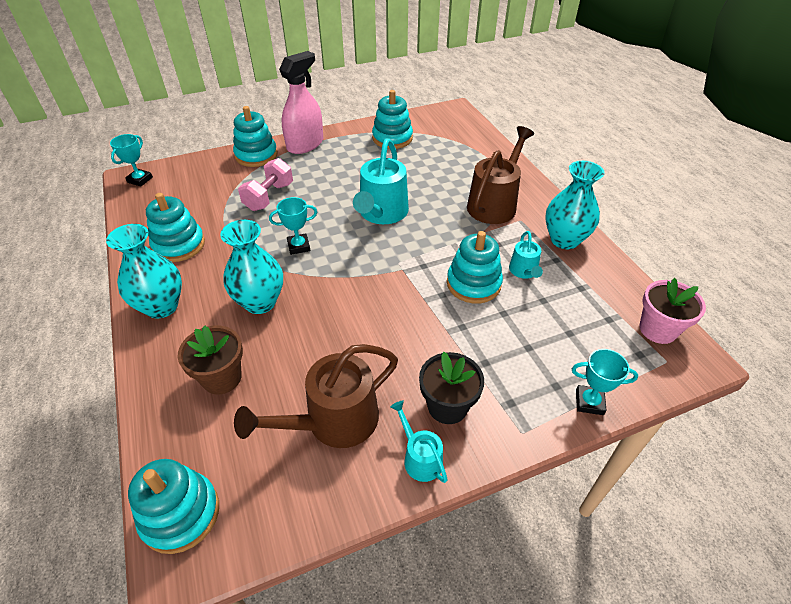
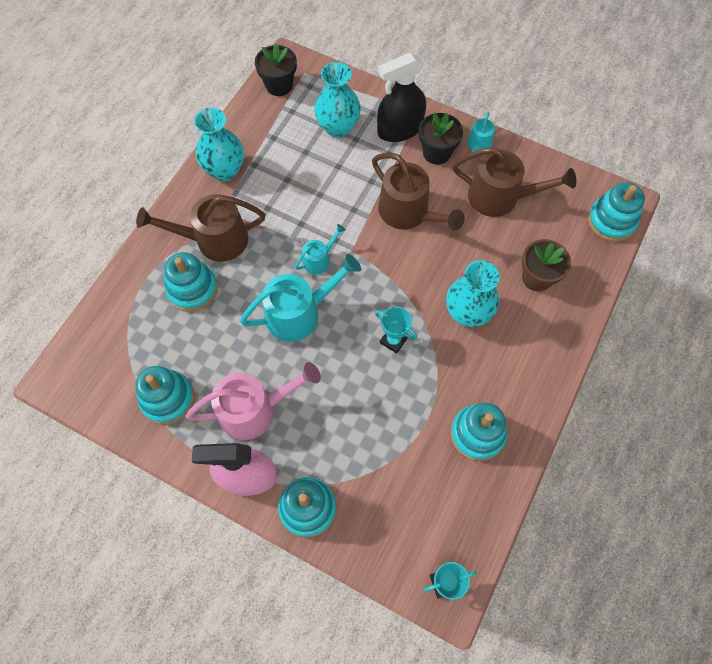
camera: 130 degrees left, 20 degrees up
turquoise vase [106,224,182,318] -> turquoise vase moved to [314,62,361,138]
pink dumbbell [238,158,293,211] -> none
turquoise stacking toy [447,231,503,304] -> turquoise stacking toy moved to [164,252,218,312]
turquoise watering can [509,231,543,279] -> turquoise watering can moved to [295,224,346,274]
turquoise trophy [572,349,638,415] -> none
pink flower pot [639,278,706,344] -> black flower pot [255,43,297,96]
none -> pink watering can [186,362,321,440]
none -> brown watering can [372,153,465,230]
none -> black spray bottle [377,52,426,142]

